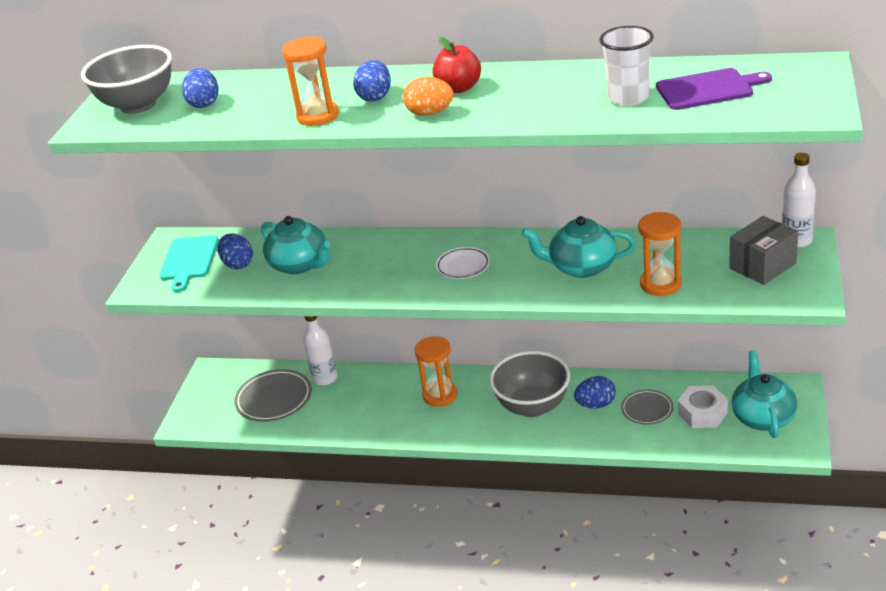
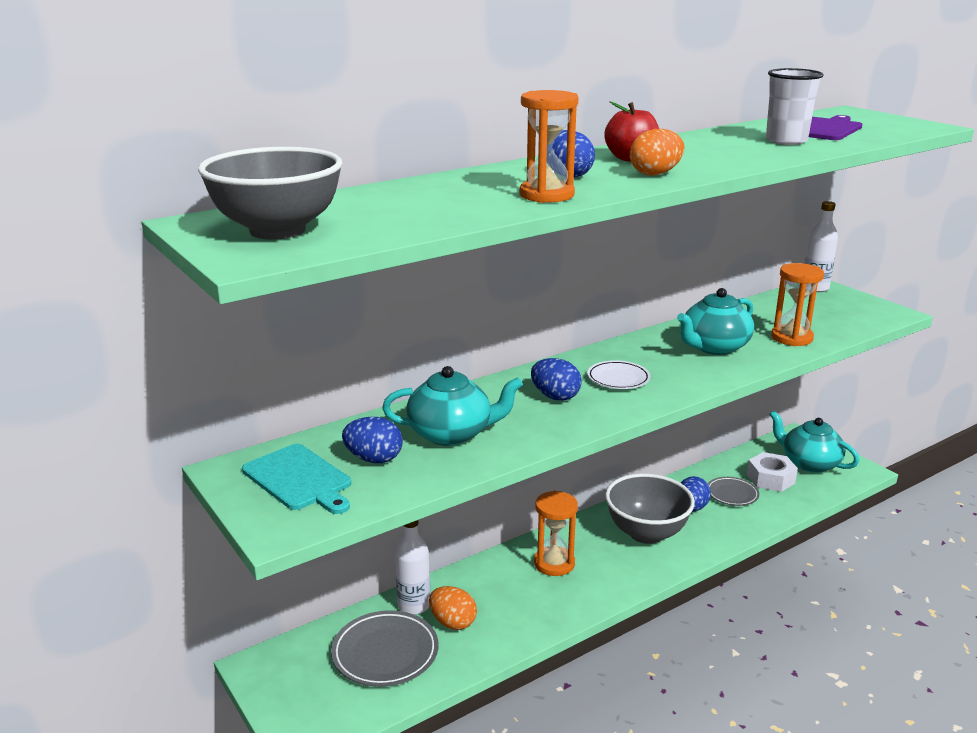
camera: 50 degrees left, 10 degrees down
blue egg [182,68,219,108] -> blue egg moved to [531,358,582,401]
grey box [729,216,798,285] -> none
none -> orange egg [429,586,477,630]

